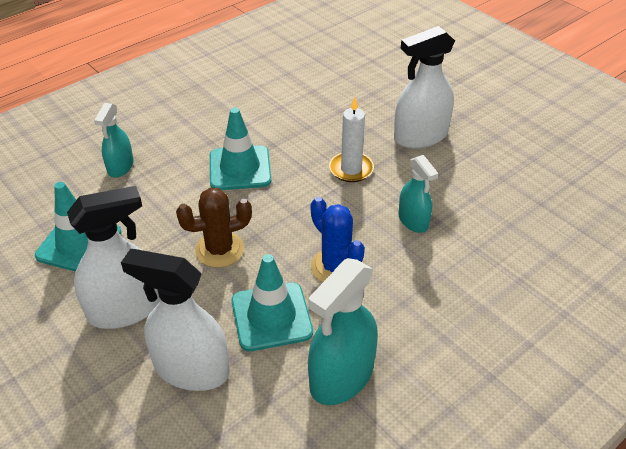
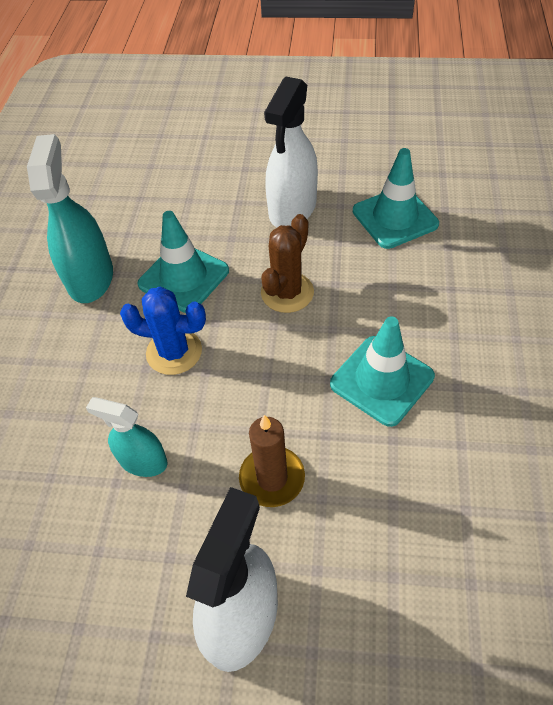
camera: 140 degrees right, 10 degrees up
turquoise spray bottle [94,103,134,178] -> none
white spray bottle [121,249,229,391] -> none
white candle [329,97,374,182] -> brown candle [239,415,305,507]

